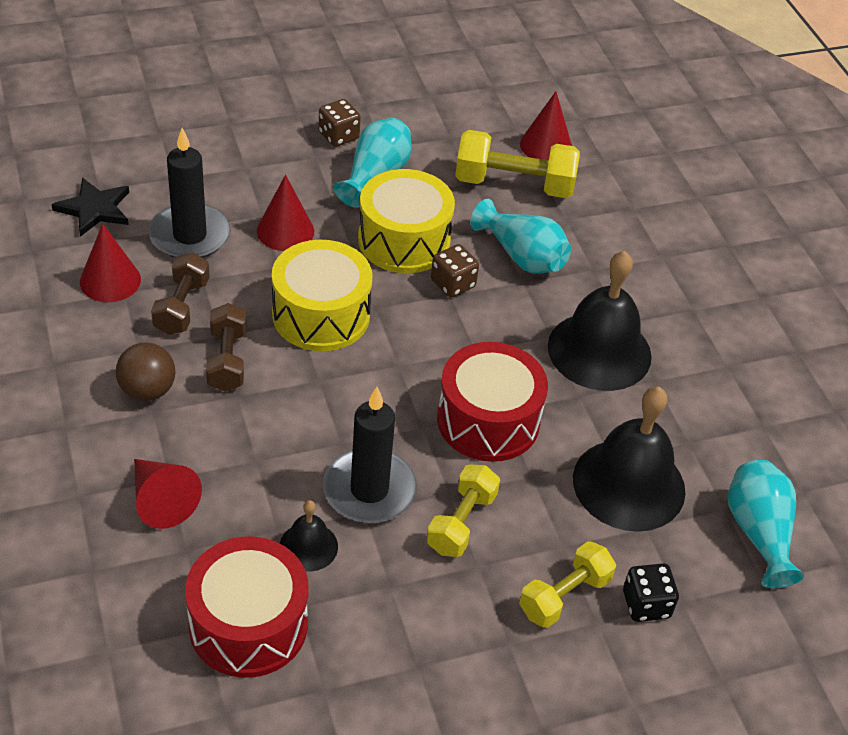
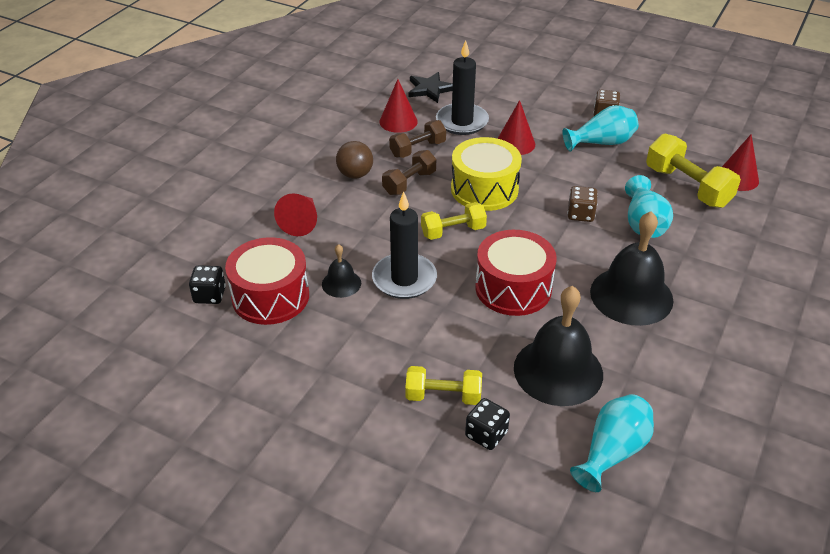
camera: 50 degrees right, 5 degrees down
yellow drum [358,169,455,273] -> none
yellow dumbbell [426,465,500,557] -> yellow dumbbell moved to [421,202,487,240]
none -> black dice [189,265,226,304]

